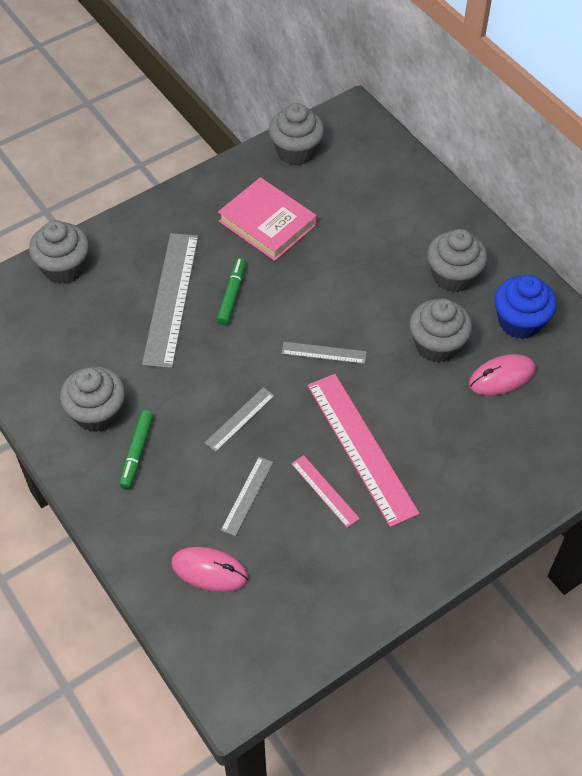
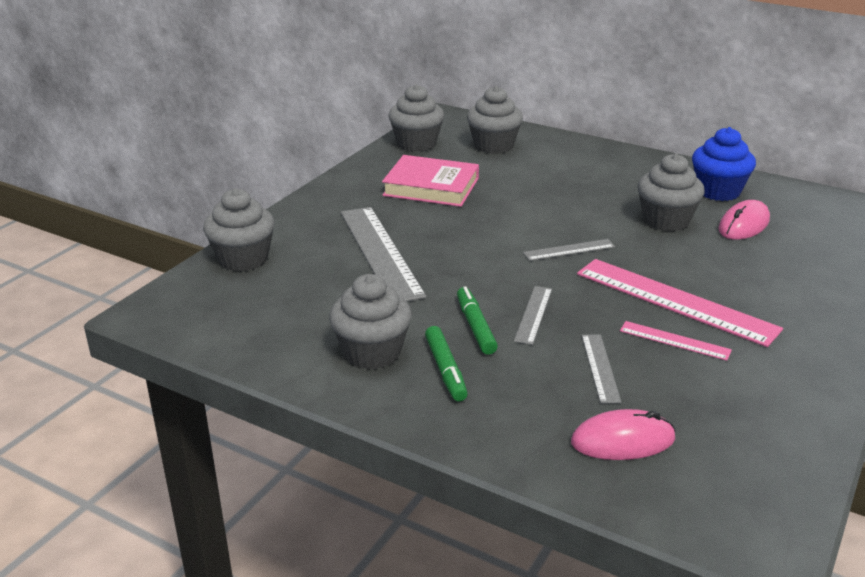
camera: 25 degrees left, 25 degrees down
green marker [217,258,246,325] -> green marker moved to [457,286,498,355]
grey cupcake [427,229,487,293] -> grey cupcake moved to [467,86,523,154]

